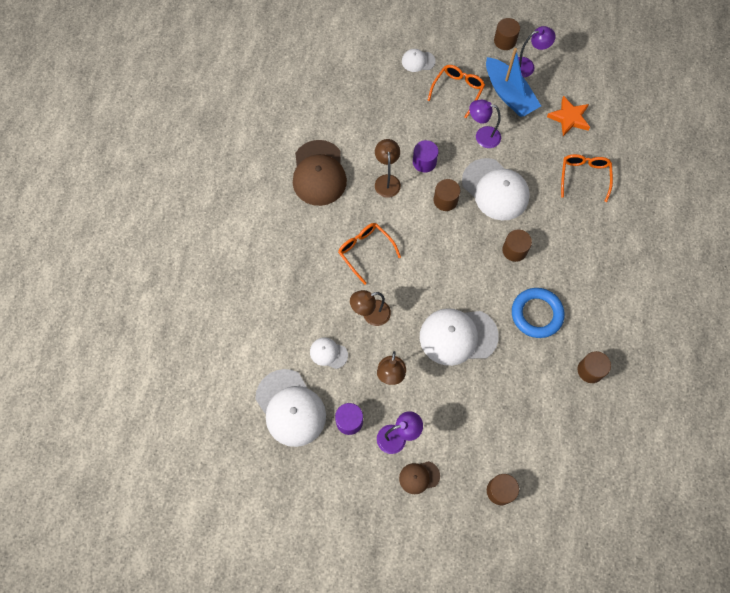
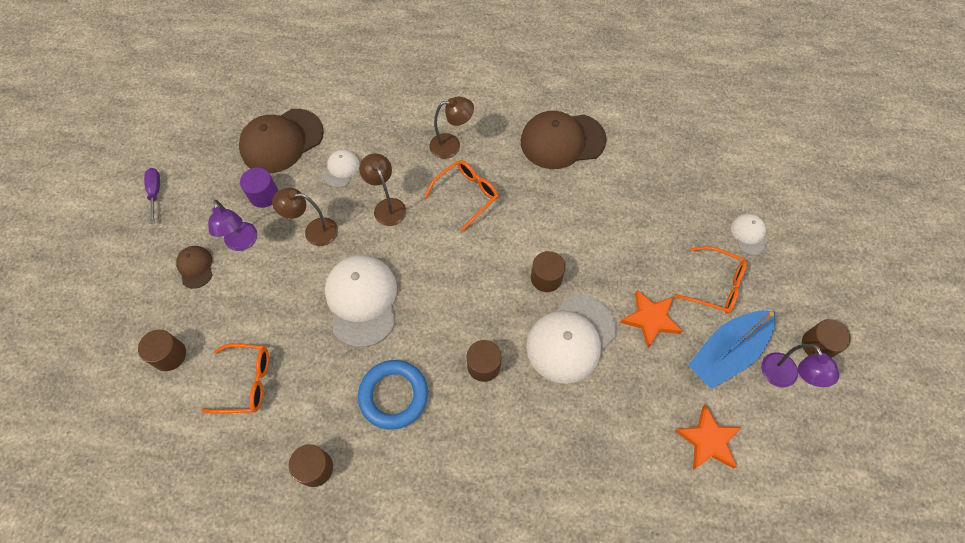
camera: 85 degrees right, 5 degrees down
white cap [255,369,326,447] -> brown cap [239,109,324,173]
brown lamp [375,139,401,198] -> brown lamp moved to [430,97,474,159]
purple cylinder [413,140,438,173] -> none
purple lamp [469,100,501,148] -> orange star [620,290,682,348]
orange glasses [561,154,613,202] -> orange glasses moved to [201,343,269,413]
none -> purple screwdriver [144,168,160,224]

